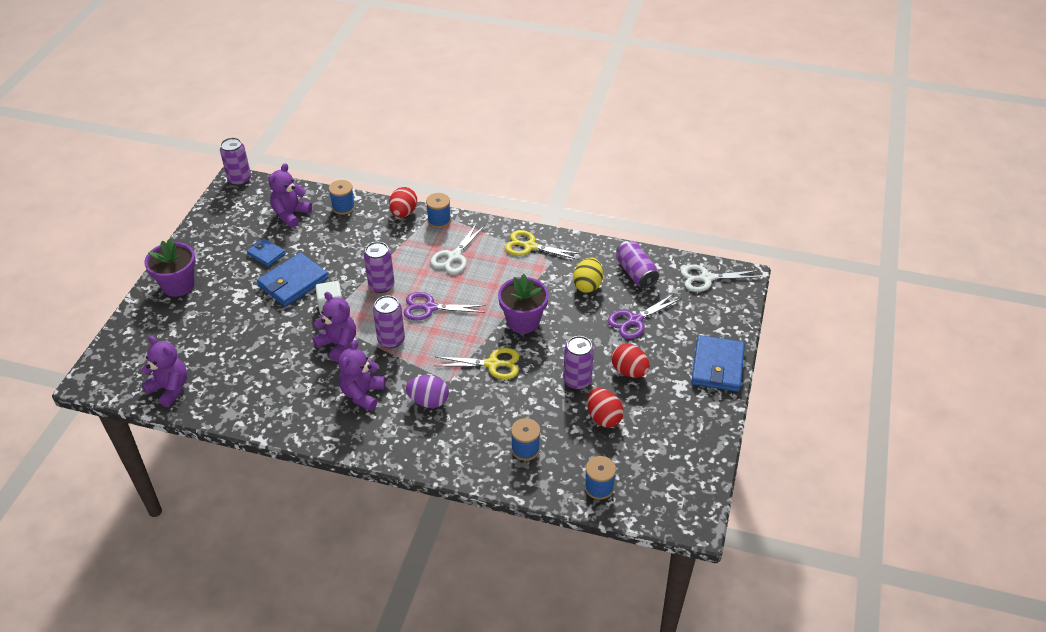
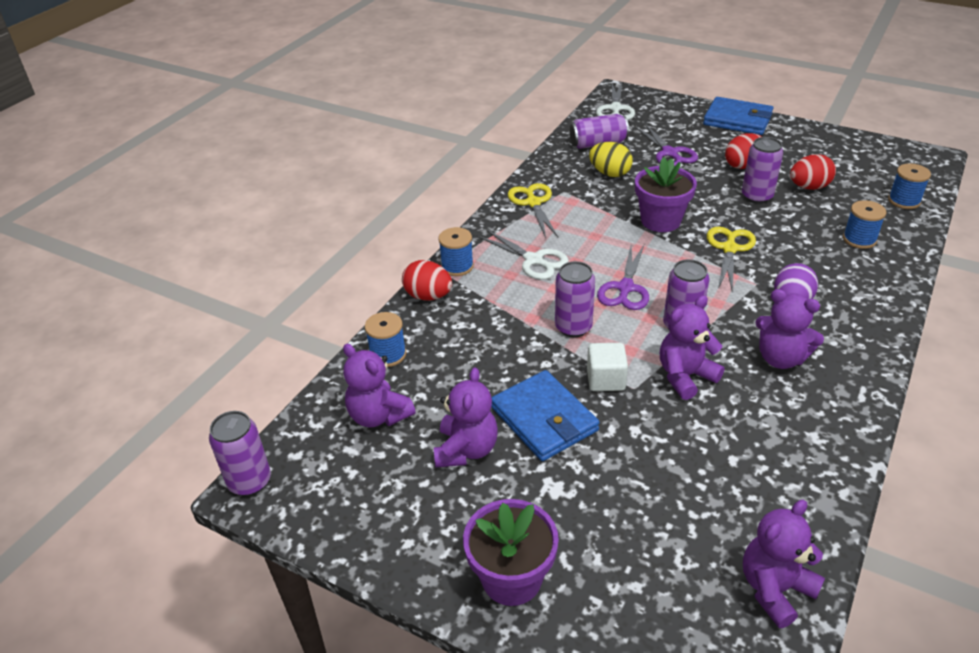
camera: 75 degrees left, 5 degrees down
blue wallet [247,238,286,267] -> purple teddy bear [434,367,498,468]
yellow scissors [505,230,582,260] -> yellow scissors turned 135 degrees clockwise [508,183,558,238]

